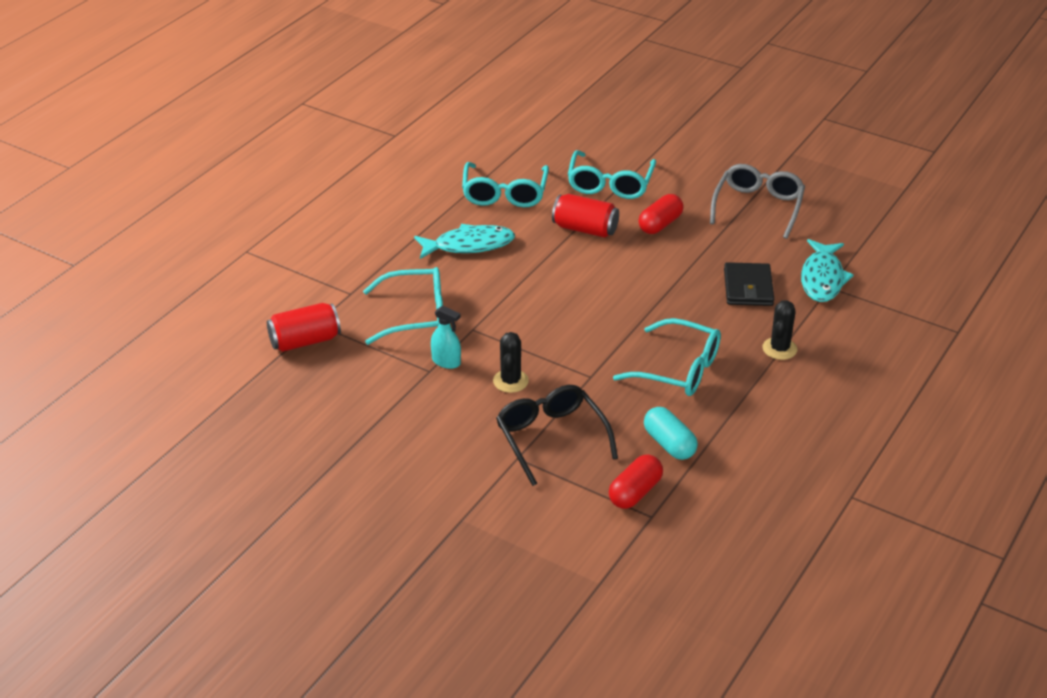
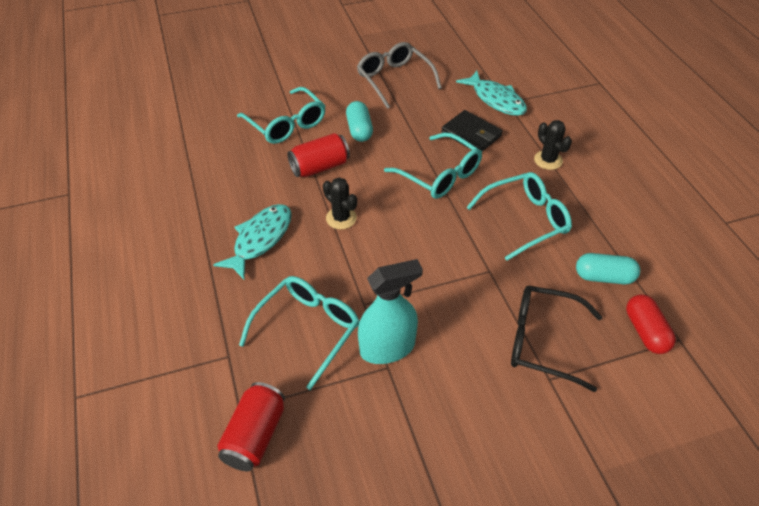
camera: 50 degrees left, 10 degrees up
turquoise spray bottle [431,306,461,369] -> turquoise spray bottle [358,259,423,364], size x1.78
turquoise glasses [462,162,549,207] -> turquoise glasses moved to [384,132,482,199]
black cactus [493,332,529,393] -> black cactus moved to [323,177,357,229]
red capsule [638,194,684,234] -> turquoise capsule [346,101,373,142]

